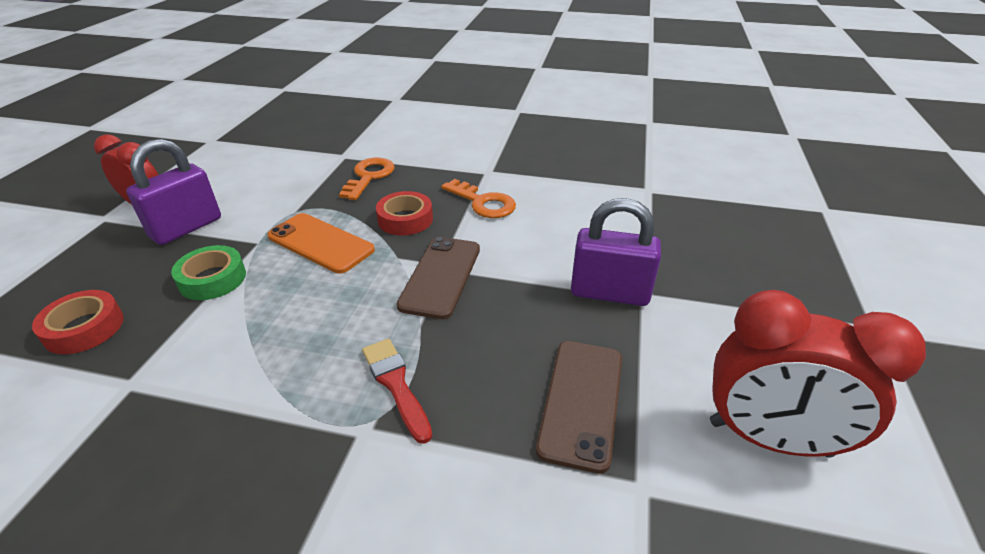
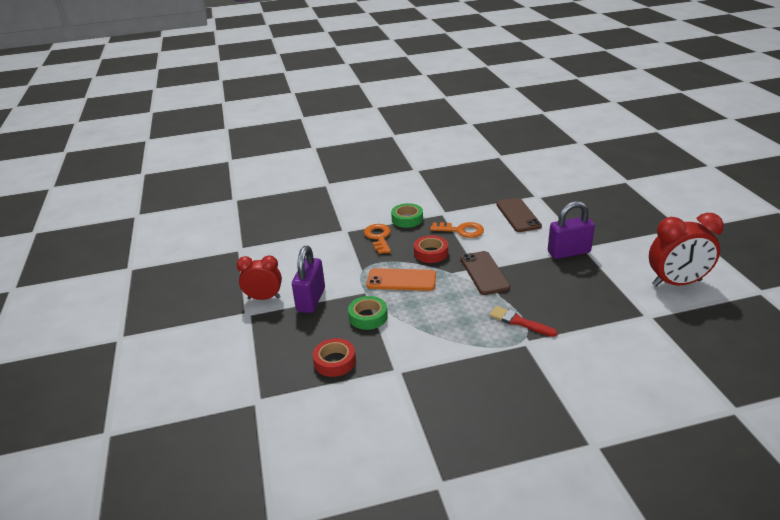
camera: 25 degrees left, 5 degrees down
brown phone [536,341,622,474] -> brown phone moved to [496,198,542,232]
none -> green tape [391,203,423,228]

